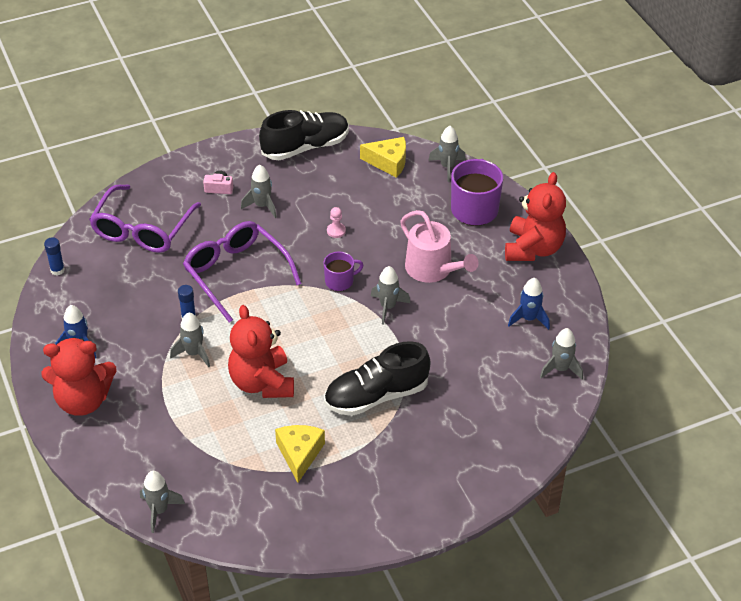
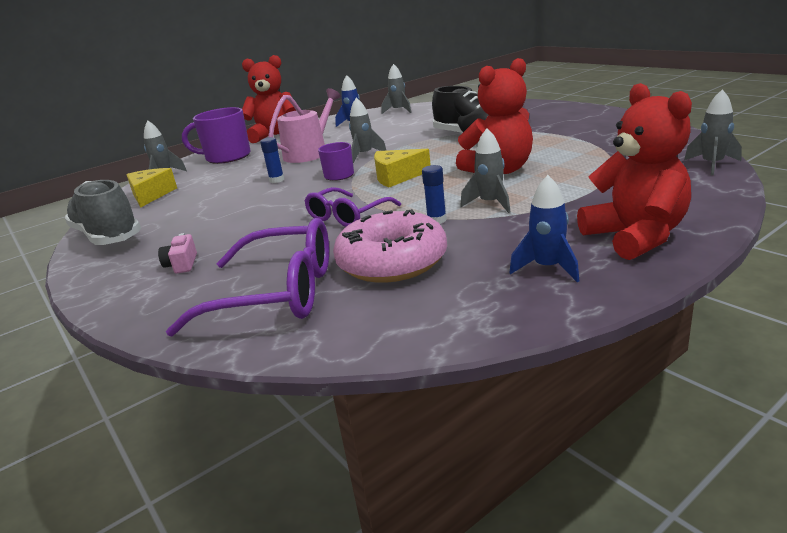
camera: 100 degrees left, 20 degrees down
blue glue stick [44,237,65,276] -> blue glue stick moved to [260,137,284,183]
purple glasses [183,221,302,323] -> purple glasses [305,187,401,227], size x0.64
grey rocket [241,165,277,218] -> none
black shoe [259,110,349,160] -> grey shoe [64,180,141,245]
yellow cheese [275,425,325,483] -> yellow cheese moved to [374,149,431,187]
pink pawn [327,207,346,238] -> none
none -> pink donut [333,209,447,283]

